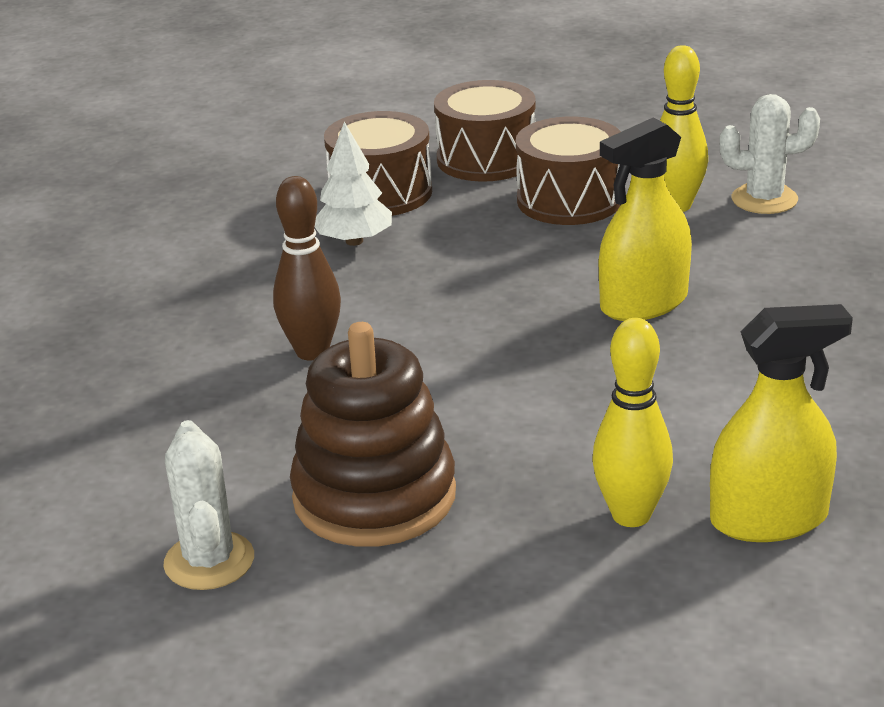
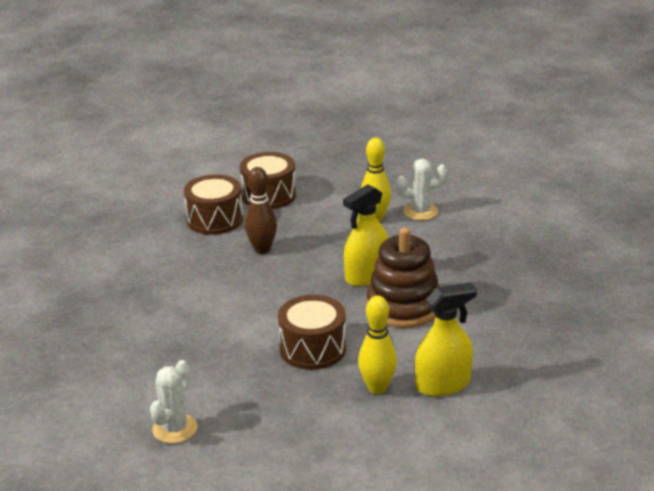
camera: 10 degrees left, 0 degrees up
white cactus [163,420,254,590] -> white cactus turned 45 degrees clockwise [150,360,197,444]
brown bowling pin [273,176,341,361] -> brown bowling pin moved to [245,167,277,254]
brown stacking toy [290,322,456,547] -> brown stacking toy moved to [367,227,439,328]
white tree [315,122,392,246] -> none
brown drum [516,116,621,225] -> brown drum moved to [278,295,346,370]

